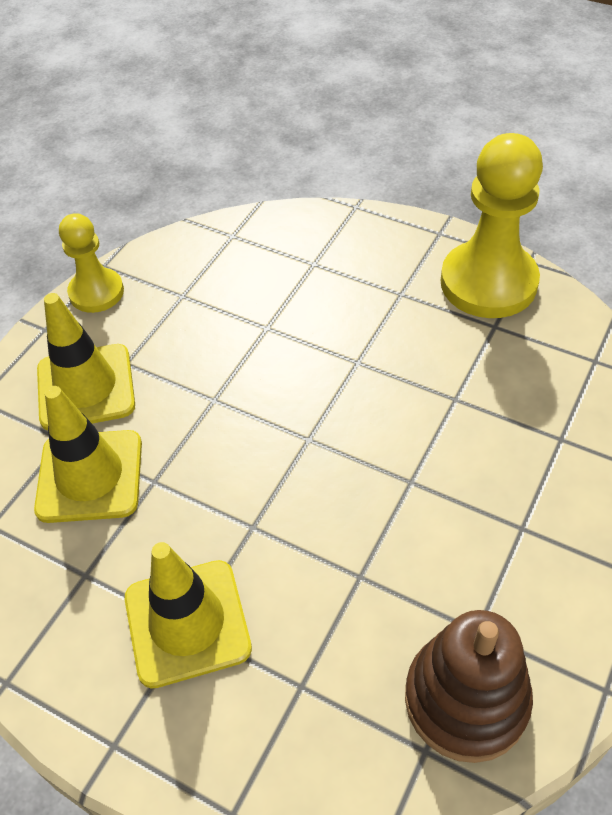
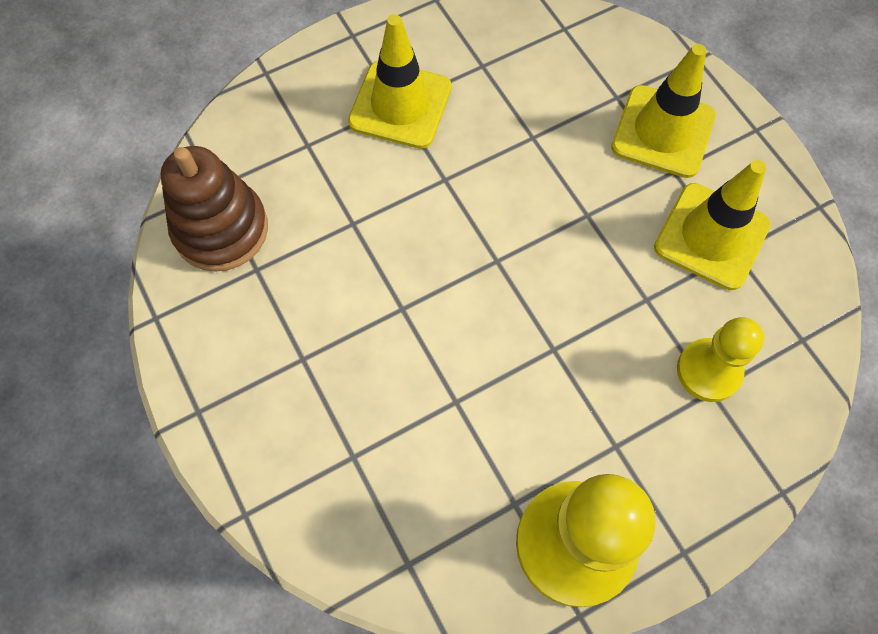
camera: 120 degrees right, 15 degrees up
yellow traffic cone [34,386,142,523] -> yellow traffic cone moved to [654,160,770,290]
yellow pawn [59,213,124,313] -> yellow pawn moved to [677,317,764,402]

